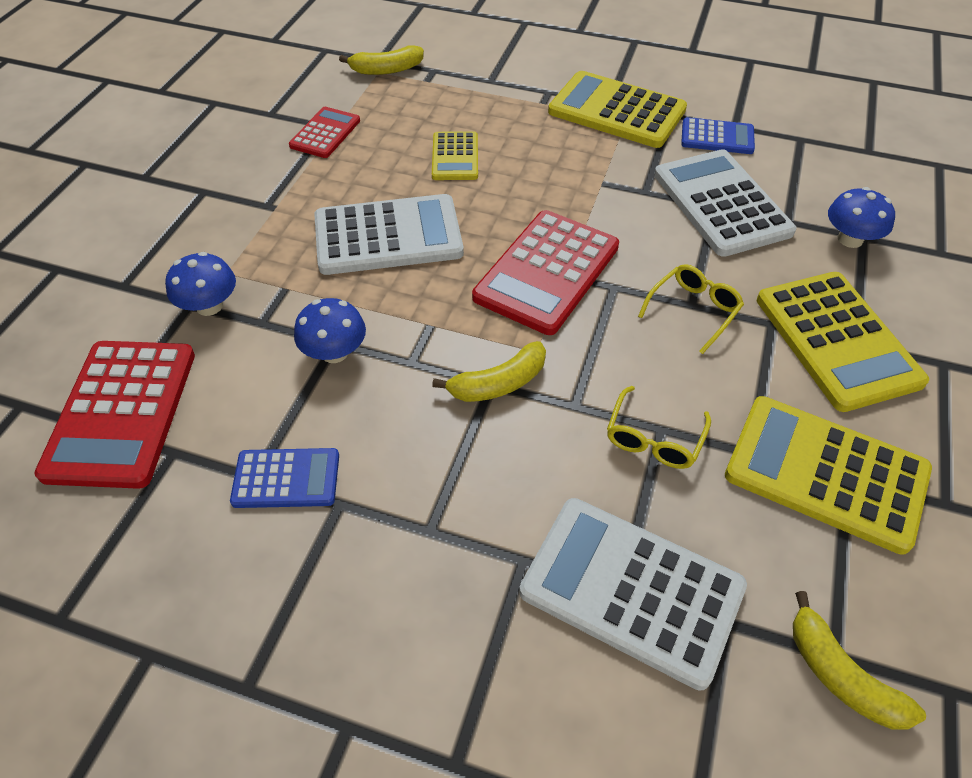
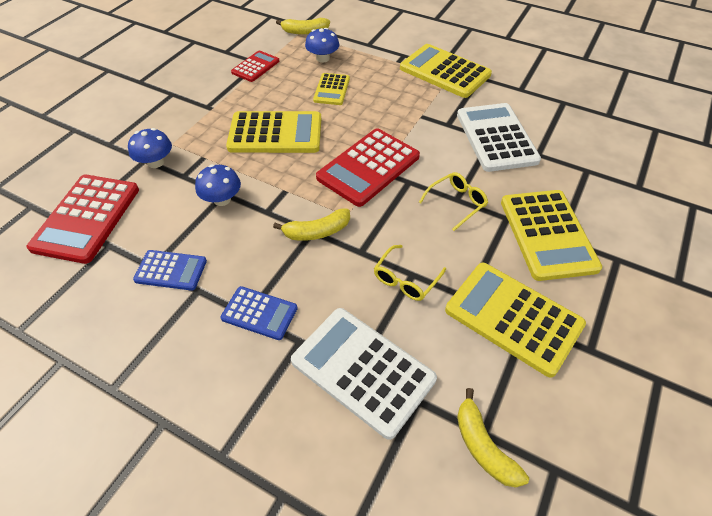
camera: 10 degrees right, 0 degrees up
white calculator [314,194,464,275] -> yellow calculator [226,111,321,153]
blue calculator [681,117,755,154] -> blue calculator moved to [221,286,298,340]
blue mushroom [828,187,895,248] -> blue mushroom moved to [305,28,339,63]

